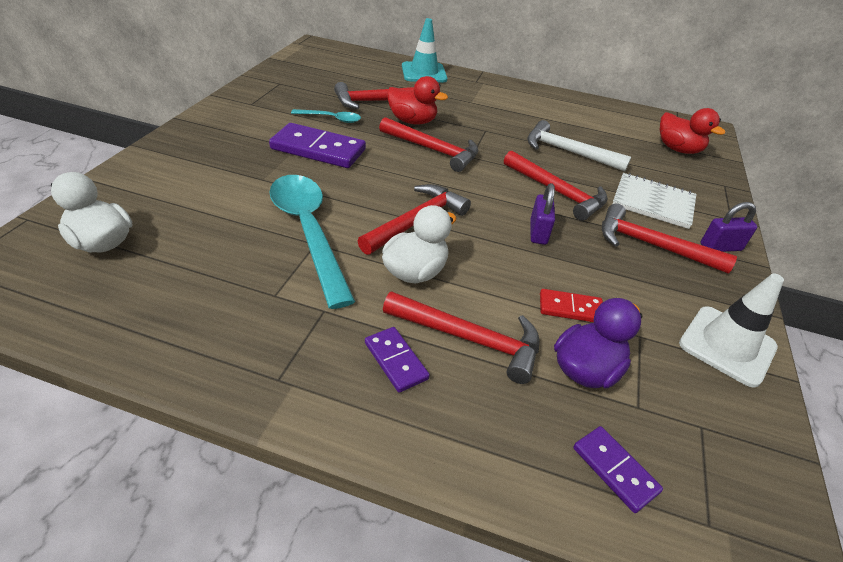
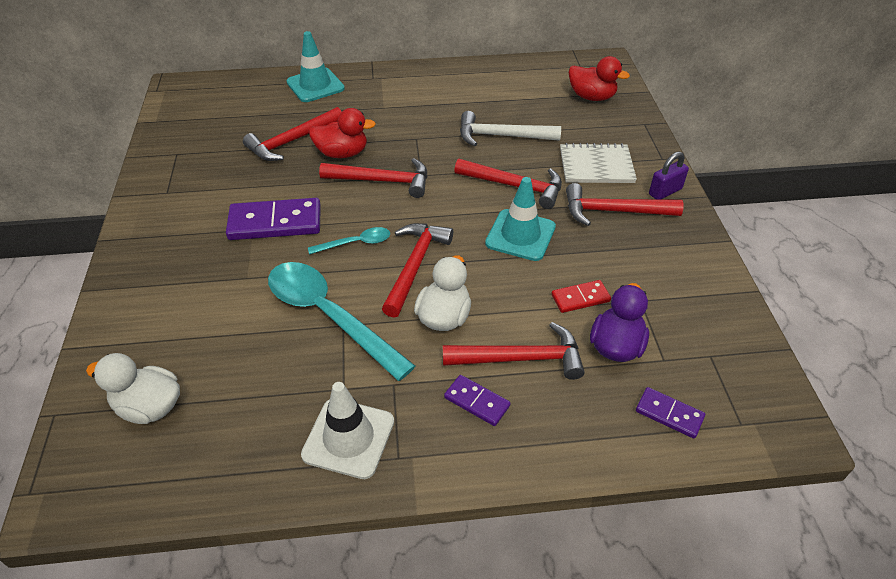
camera: 20 degrees left, 5 degrees up
turquoise spoon [291,109,361,123] -> turquoise spoon moved to [308,227,390,254]
purple padlock [531,183,555,245] -> turquoise traffic cone [485,177,556,261]
white traffic cone [679,273,784,388] -> white traffic cone moved to [301,382,394,479]

